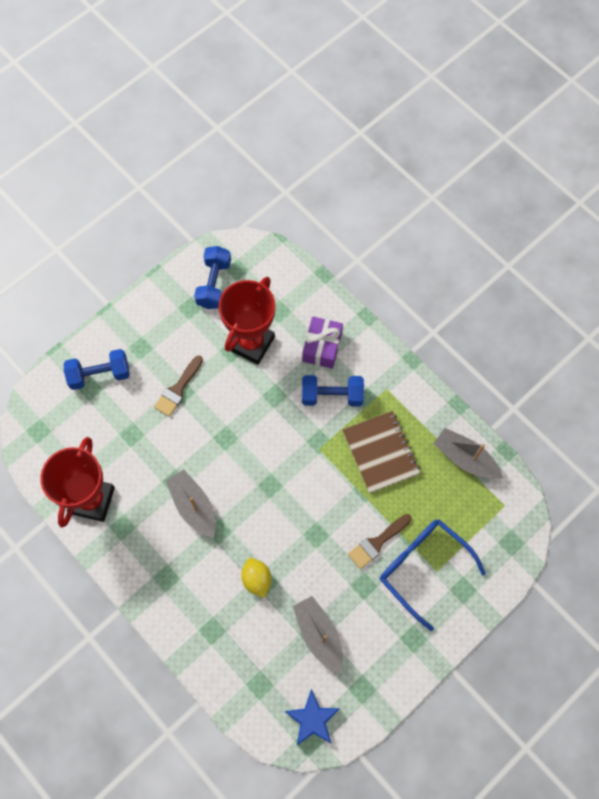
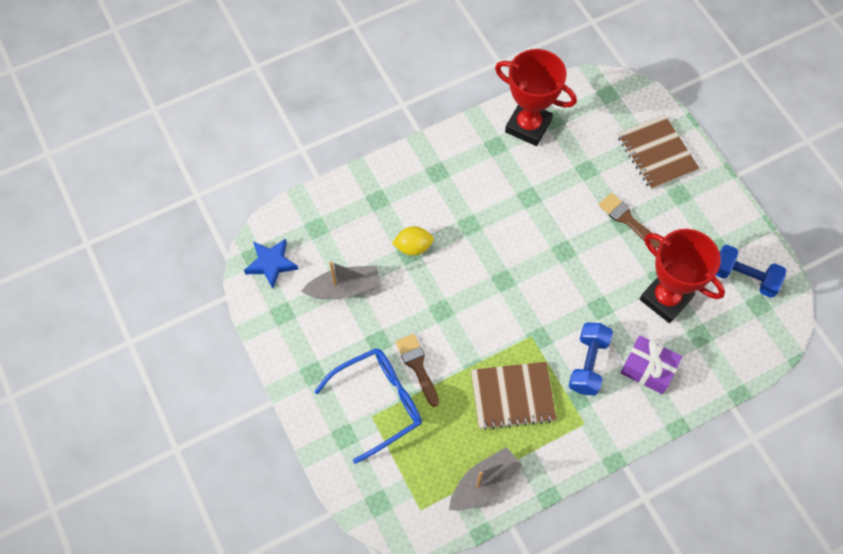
camera: 105 degrees right, 5 degrees down
blue dumbbell [64,349,130,390] -> brown notebook [617,114,700,190]
grey boat [166,469,216,538] -> none

